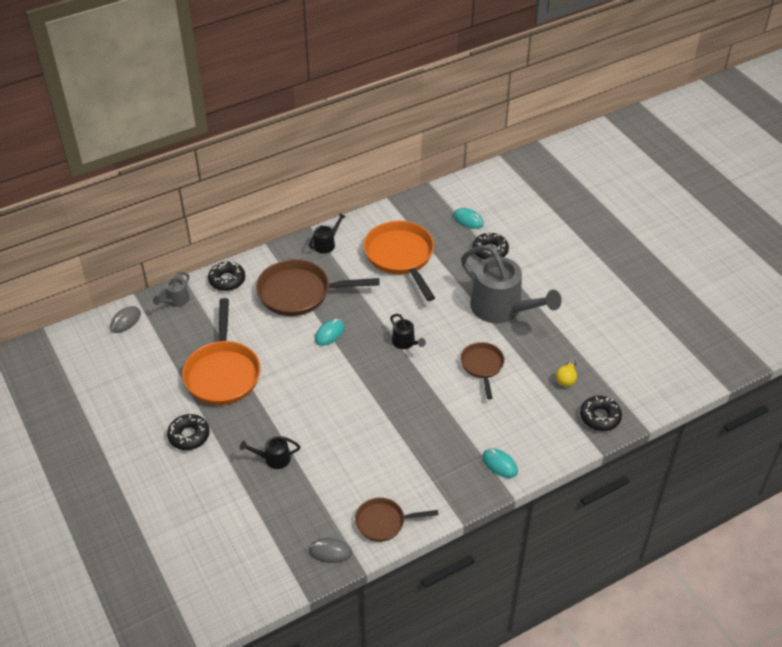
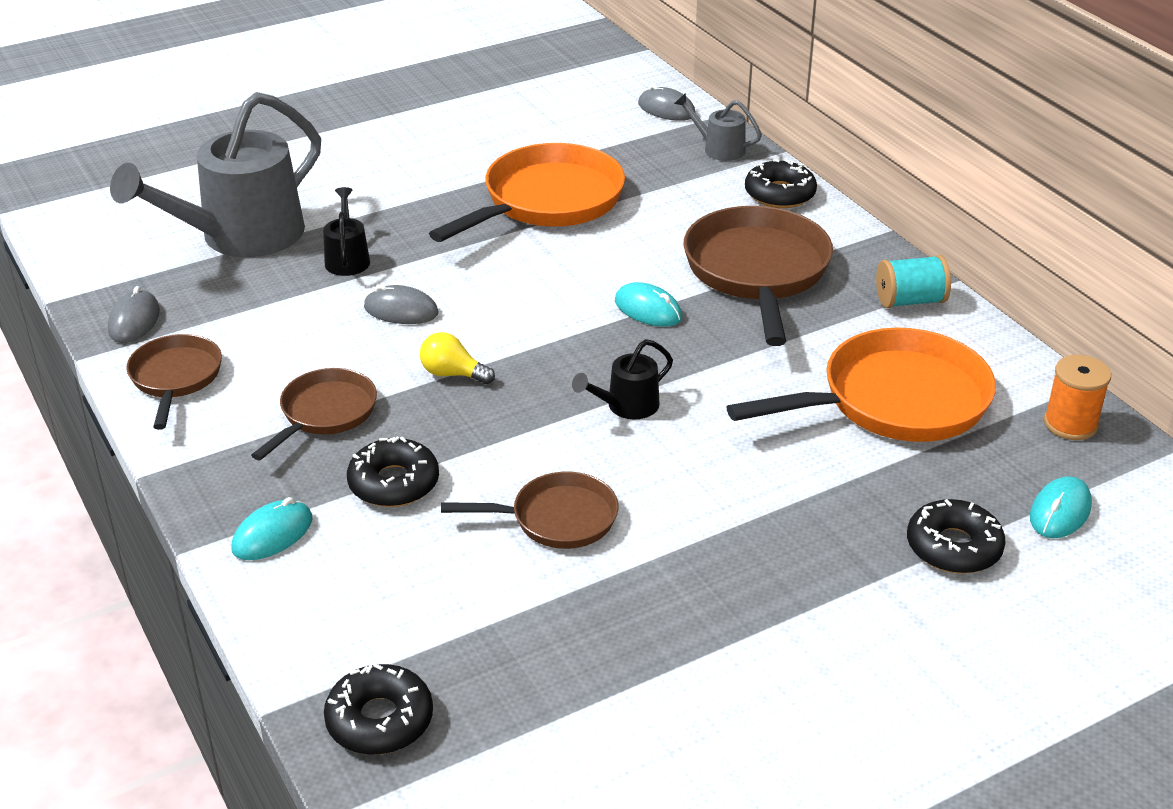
camera: 90 degrees right, 10 degrees down
black donut [167,414,210,450] -> black donut moved to [347,437,439,507]
orange pan [182,298,261,405] -> orange pan turned 135 degrees clockwise [429,143,625,242]
black watering can [309,213,346,254] -> turquoise spool [876,255,951,308]
grey watering can [461,245,562,323] -> grey watering can moved to [110,92,321,257]
yellow light bulb [556,359,577,387] -> yellow light bulb moved to [420,332,495,384]
none -> brown pan [251,368,377,460]
none -> grey mouse [364,284,439,324]
none -> orange spool [1044,355,1111,440]

